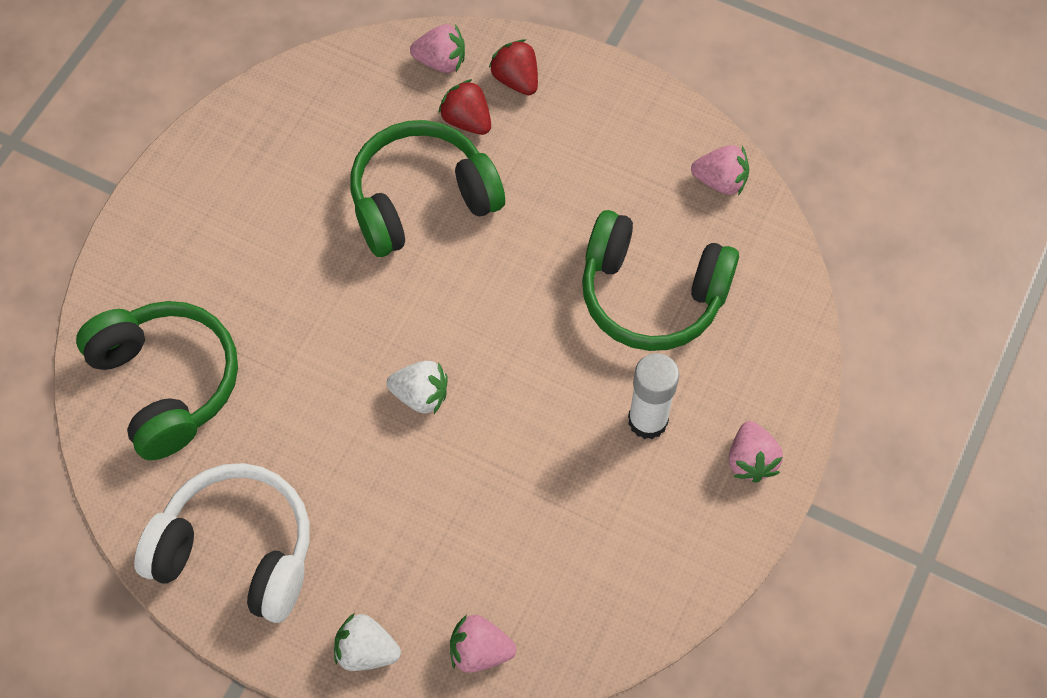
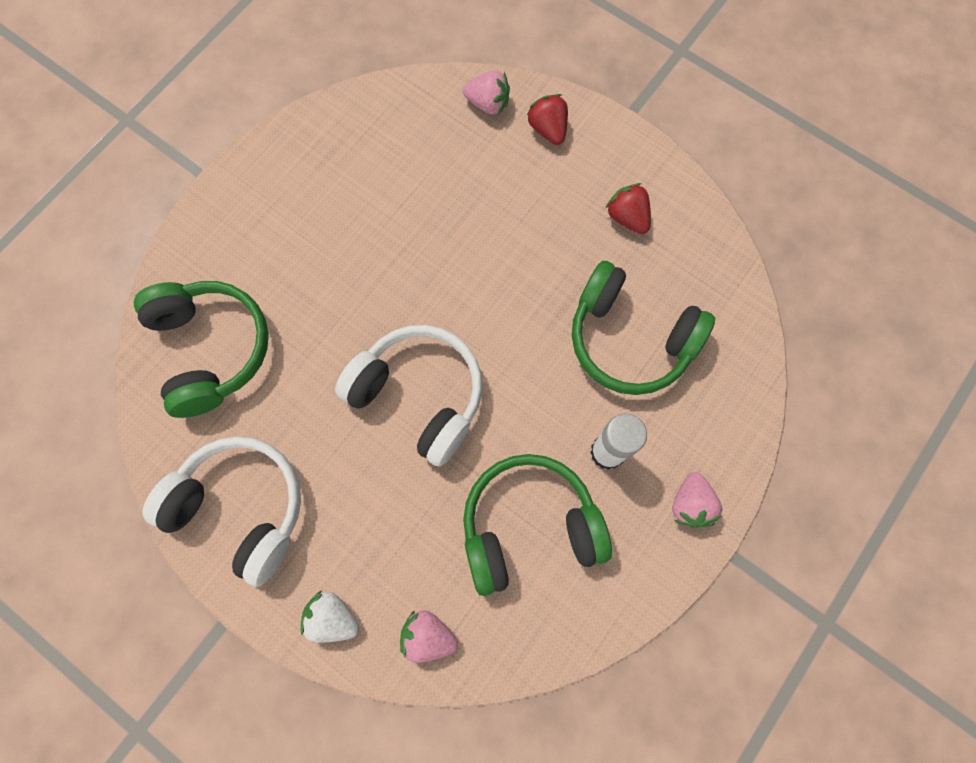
camera: 10 degrees right, 10 degrees up
green headphones [350,120,505,257] -> green headphones moved to [463,454,612,596]
white strawberry [386,361,448,414] -> white headphones [335,325,482,467]
red strawberry [438,79,491,135] -> red strawberry moved to [606,183,651,234]
pink strawberry [691,145,749,195] -> none

